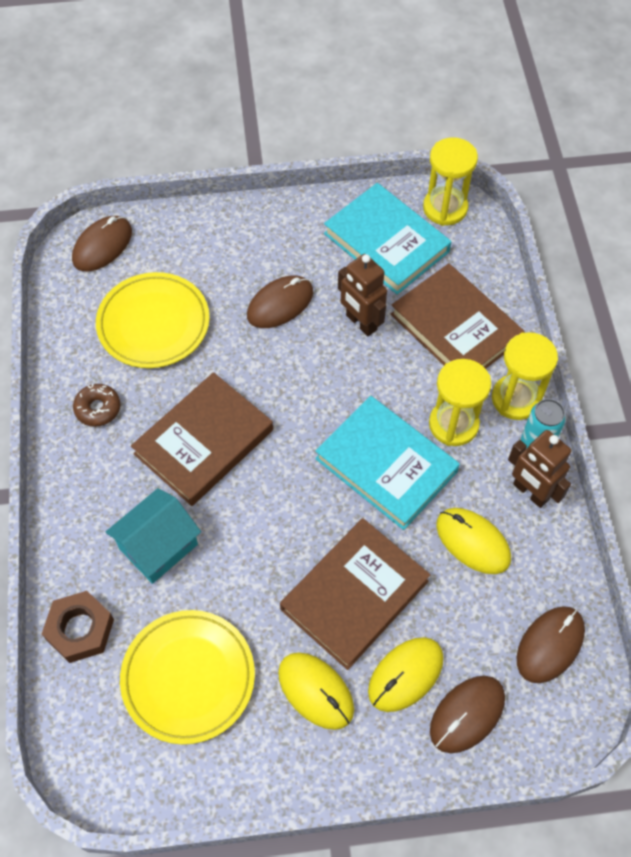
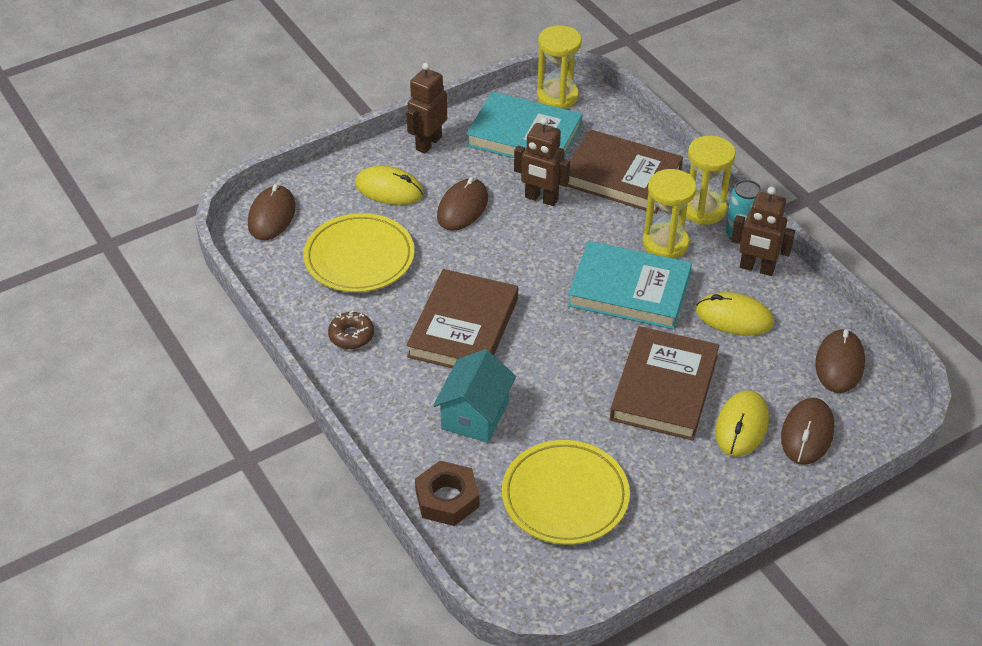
camera: 25 degrees left, 15 degrees down
yellow mouse [278,652,354,730] -> yellow mouse moved to [355,166,424,205]
none -> brown robot [406,63,447,154]

